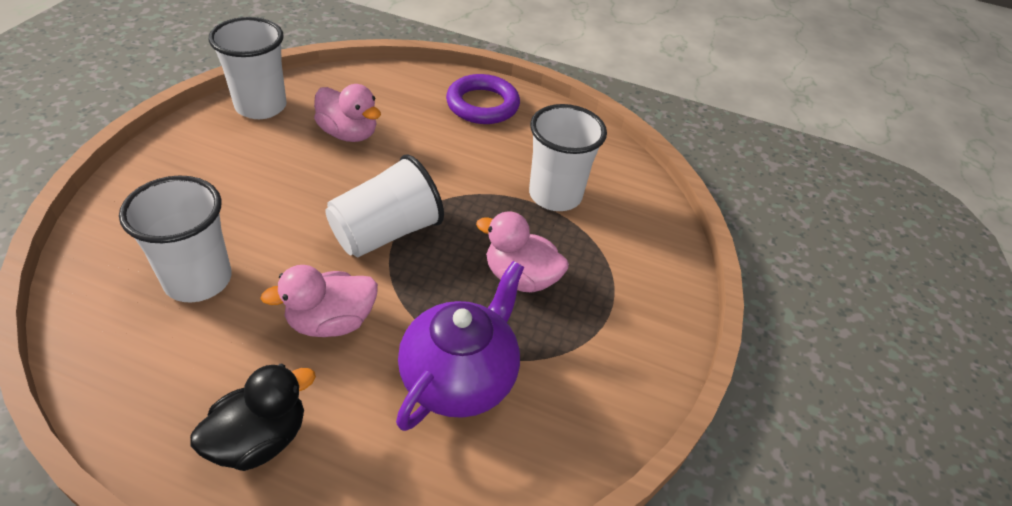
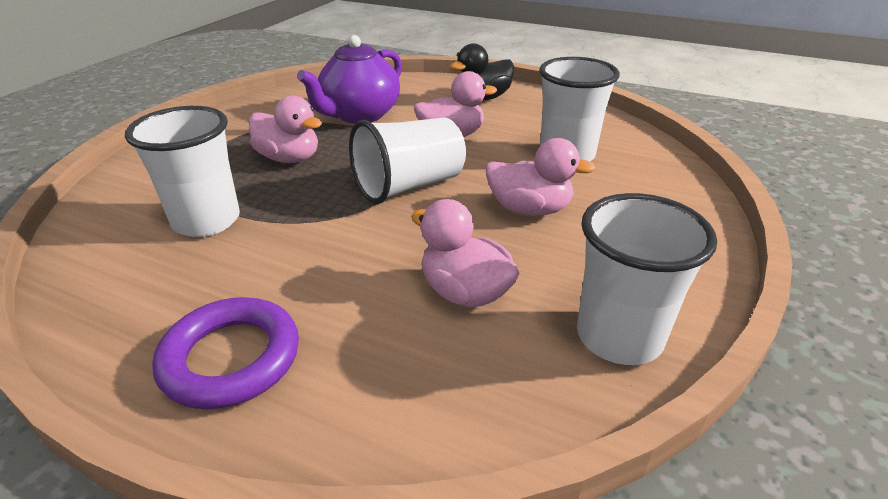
camera: 170 degrees left, 10 degrees down
none -> pink duck [485,138,596,216]

